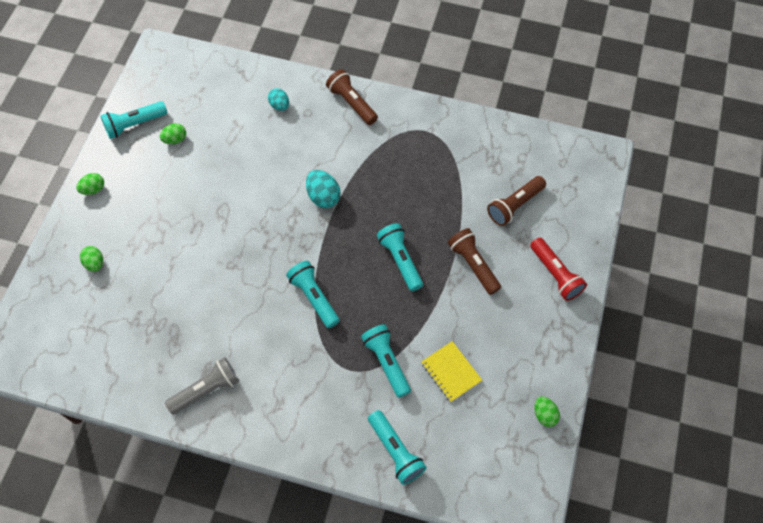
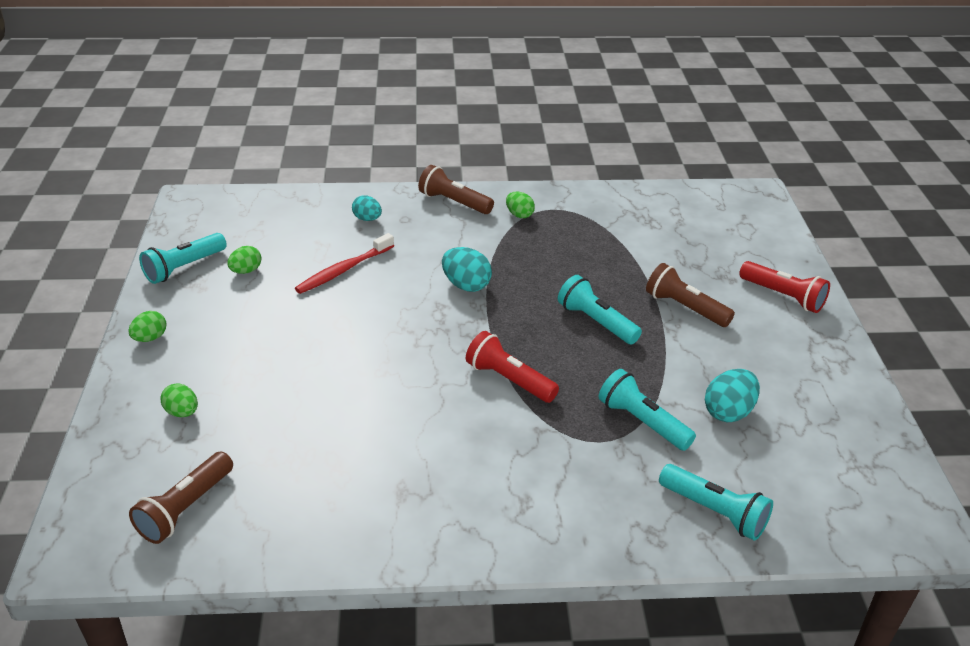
camera: 20 degrees left, 25 degrees down
grey flashlight [165,357,239,415] -> none
turquoise flashlight [286,261,340,328] -> red flashlight [466,331,559,403]
yellow notebook [421,341,482,402] -> turquoise egg [705,369,760,422]
brown flashlight [487,176,546,226] -> brown flashlight moved to [129,452,233,544]
green egg [534,396,560,427] -> green egg moved to [506,192,535,218]
none -> red toothbrush [295,233,394,294]

